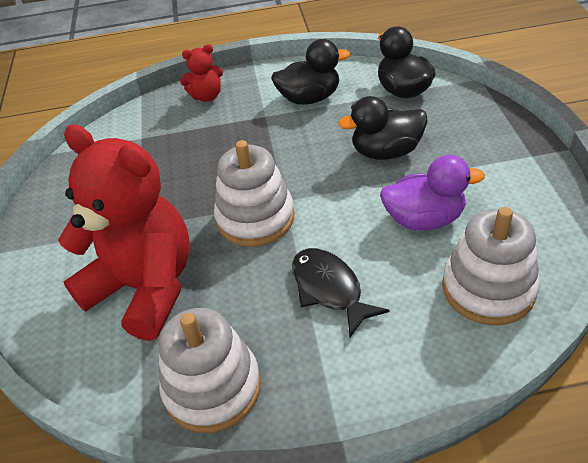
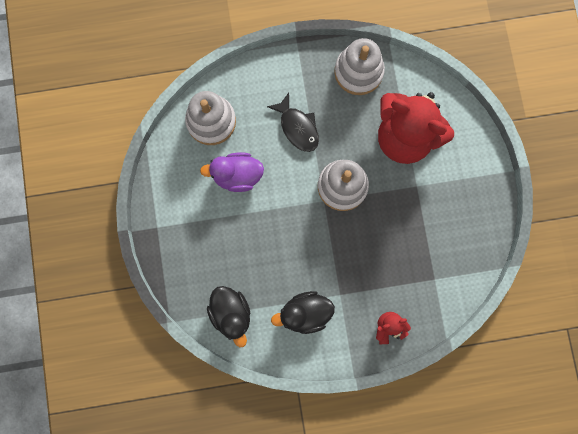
camera: 175 degrees right, 35 degrees up
black duck [338,96,428,160] -> none

